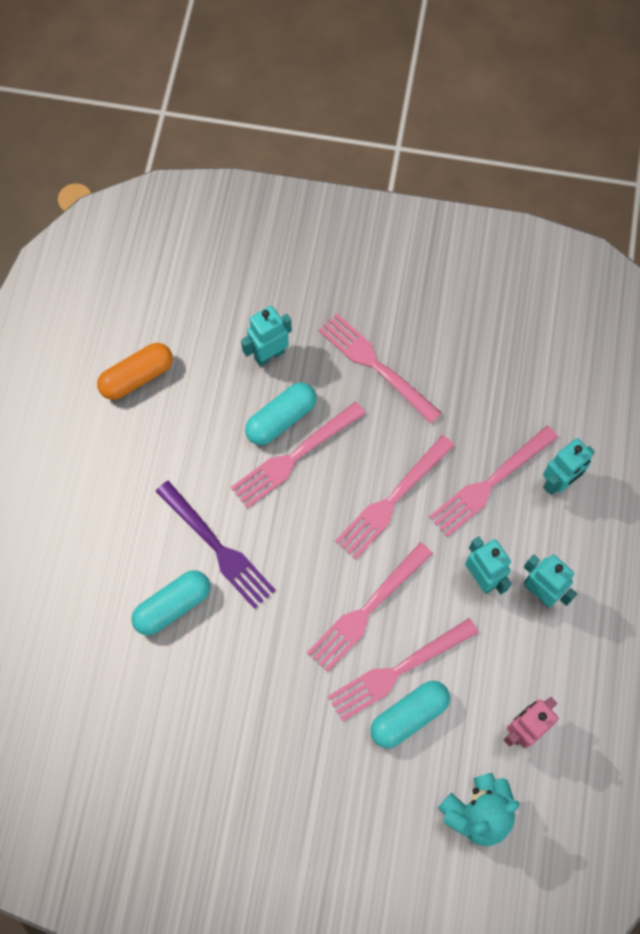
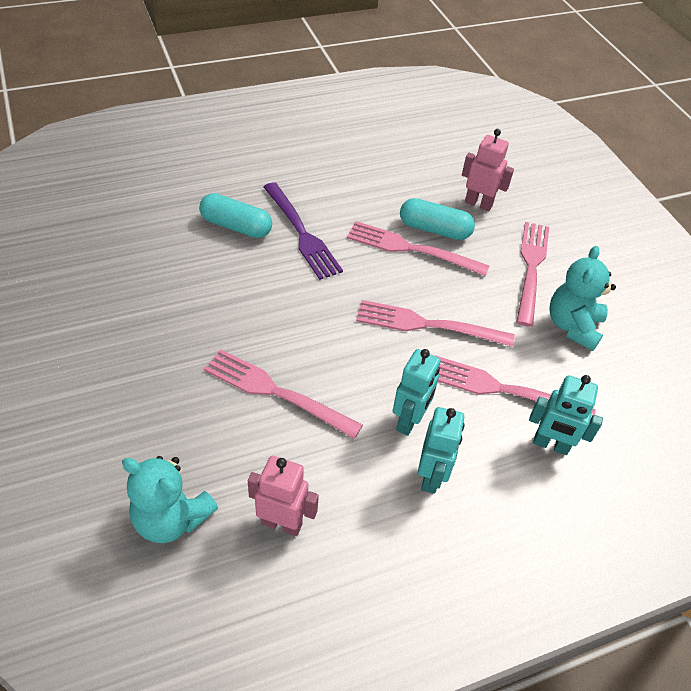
camera: 55 degrees right, 20 degrees down
orange capsule [97,343,173,400] -> none
purple fork [156,481,275,609] -> purple fork turned 45 degrees counterclockwise [264,182,343,280]
turquoise robot [241,306,292,367] -> pink robot [462,129,514,211]
pink fork [307,542,433,673] -> none
turquoise capsule [370,681,450,748] -> none
none -> turquoise teddy bear [549,246,616,351]

